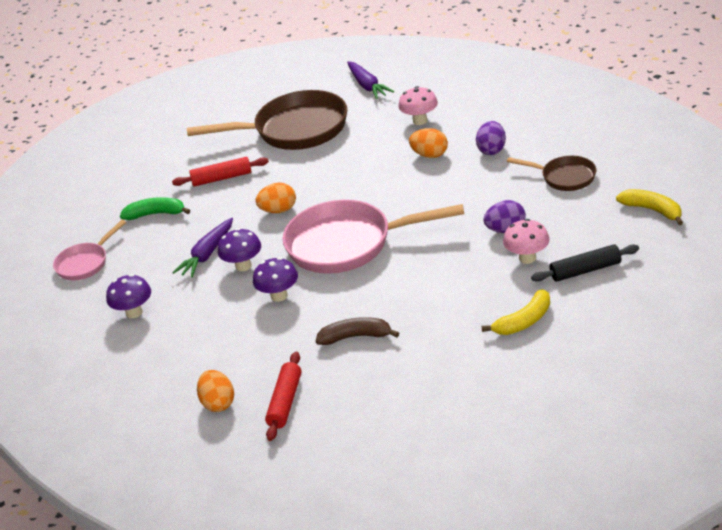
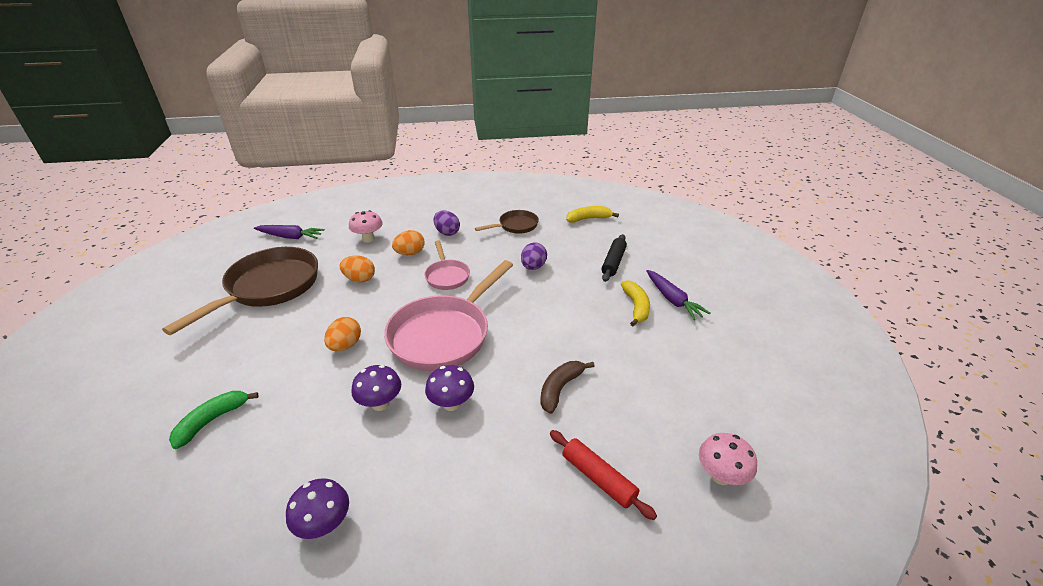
camera: 60 degrees left, 0 degrees up
pink pan [53,220,126,281] -> pink pan moved to [424,241,470,290]
red rolling pin [172,157,269,187] -> none
purple carrot [172,218,233,278] -> purple carrot moved to [646,270,710,320]
orange egg [197,370,234,412] -> orange egg moved to [340,255,375,282]
pink mushroom [503,219,550,264] -> pink mushroom moved to [699,433,757,485]

